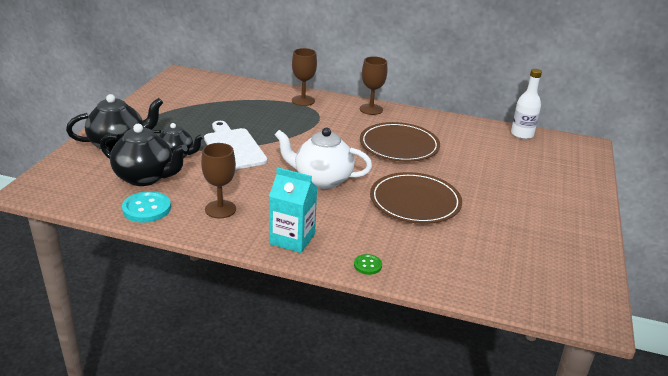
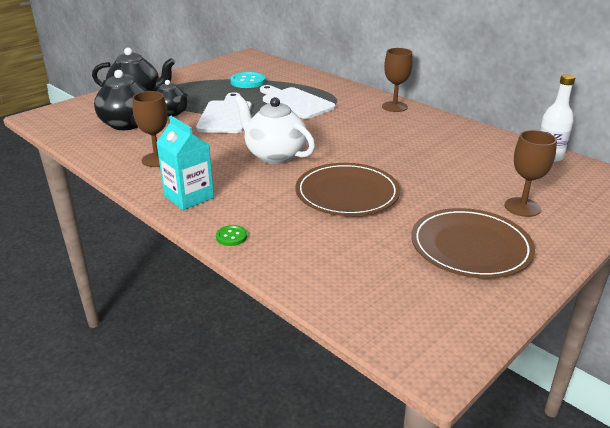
camera: 30 degrees right, 0 degrees up
turquoise button [122,191,171,222] -> turquoise button moved to [230,72,265,88]
brown goblet [292,48,317,106] -> brown goblet moved to [505,130,557,217]
brown plate [360,122,440,162] -> brown plate moved to [411,208,535,278]
none -> white cutting board [260,85,336,119]

